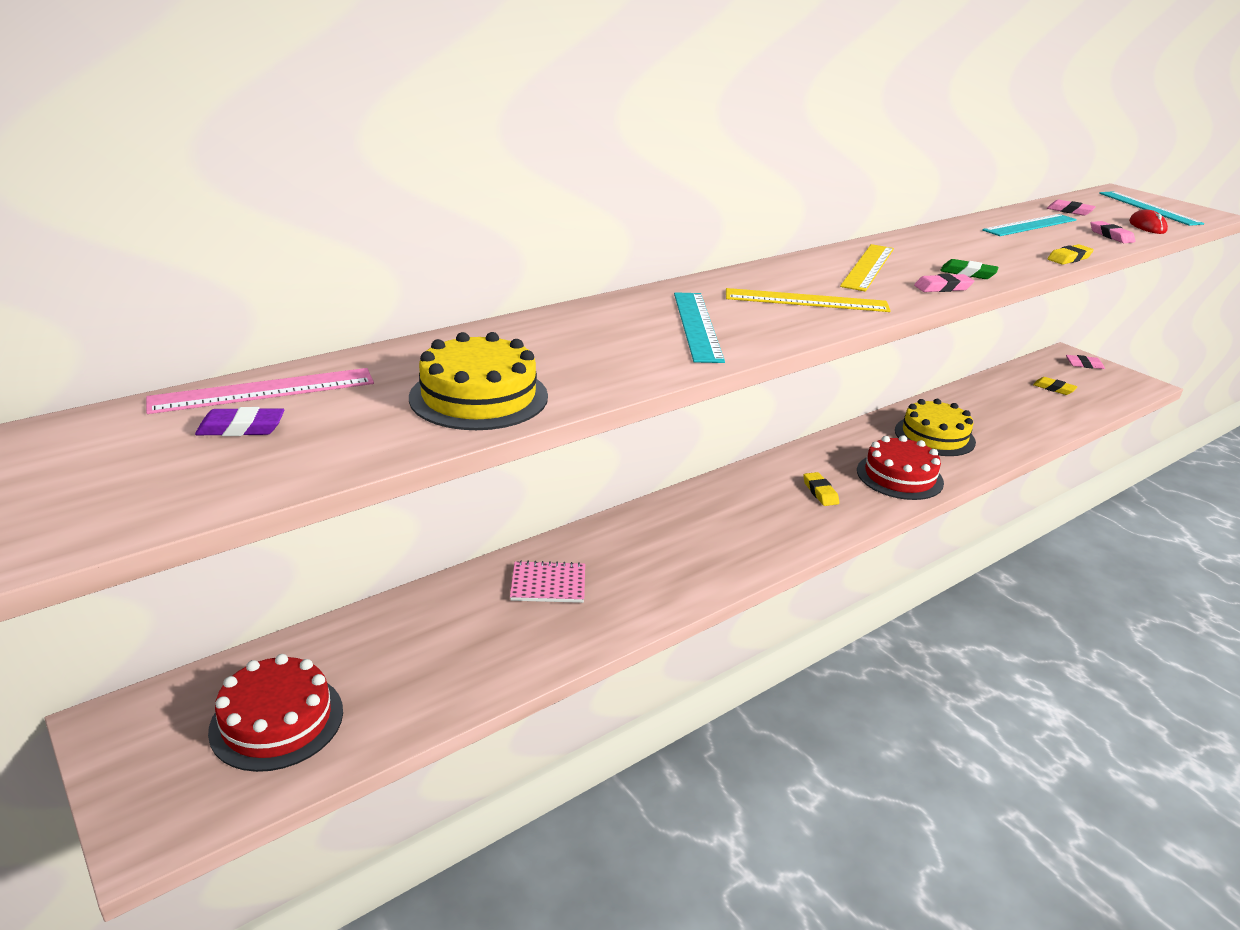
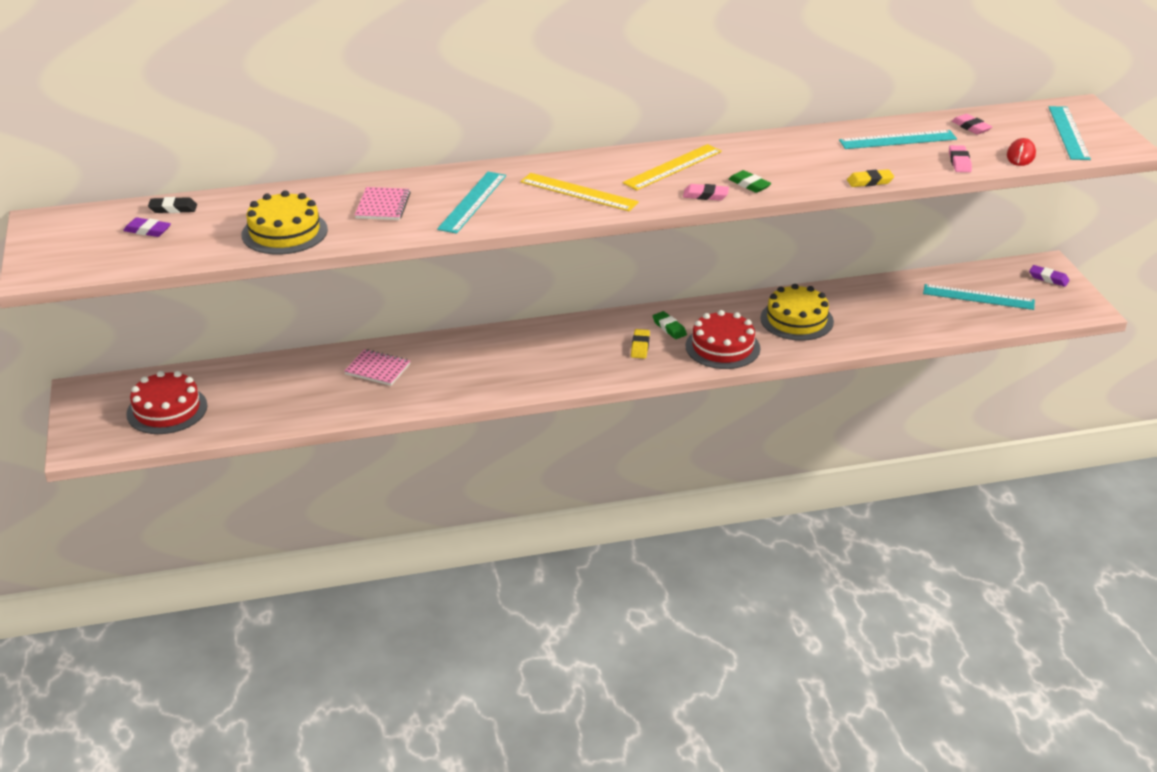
camera: 25 degrees right, 5 degrees up
pink ruler [146,368,374,414] -> black eraser [148,197,197,213]
yellow eraser [1033,377,1077,395] -> turquoise ruler [923,284,1035,310]
pink eraser [1066,355,1105,369] -> purple eraser [1029,265,1069,287]
none -> pink notebook [355,187,411,220]
none -> green eraser [653,311,687,339]

